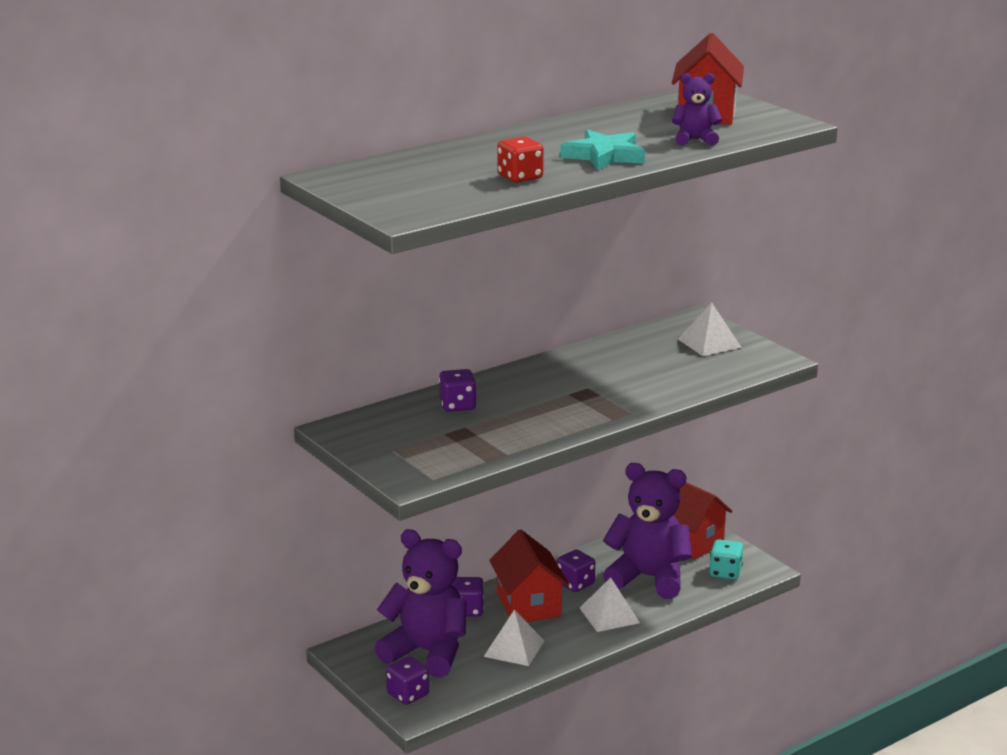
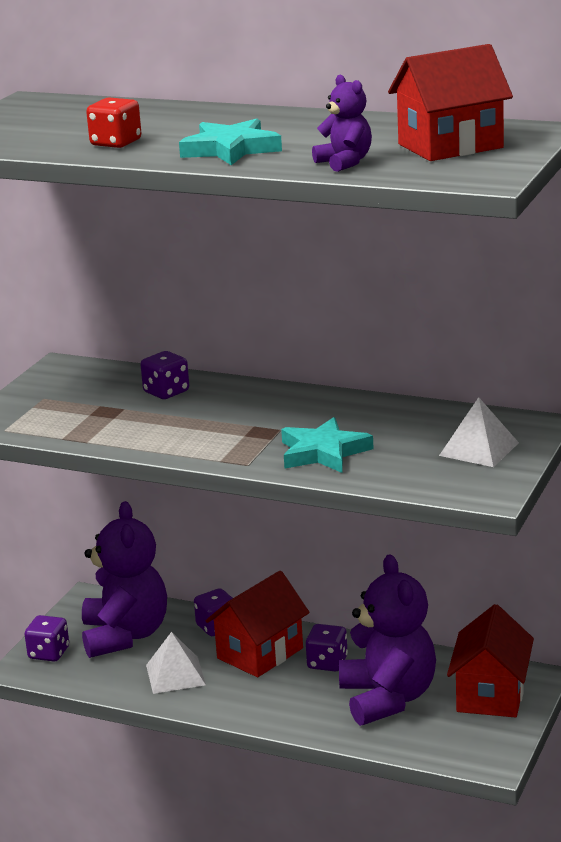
camera: 60 degrees right, 0 degrees up
white pyramid [580,577,640,632] -> none
turquoise dice [709,539,743,580] -> none
none -> turquoise star [281,417,374,473]

